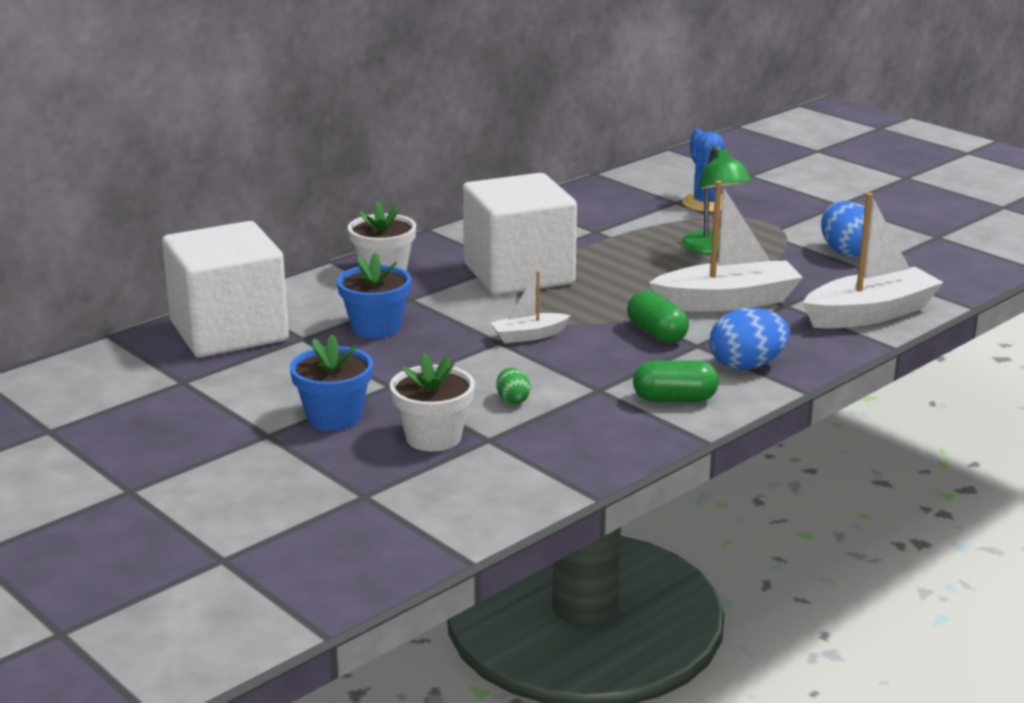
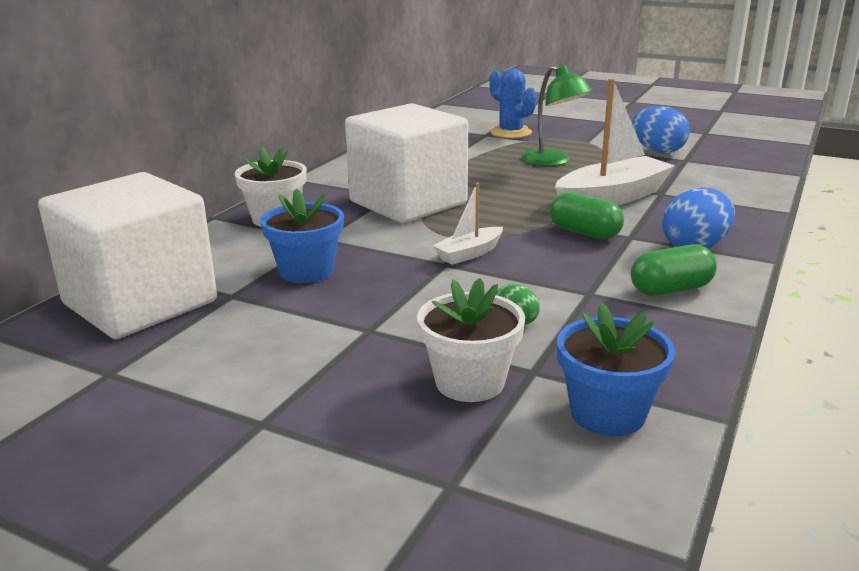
camera: 20 degrees left, 0 degrees up
blue flower pot [290,334,373,431] -> blue flower pot moved to [557,303,675,436]
white boat [803,193,944,329] -> none

